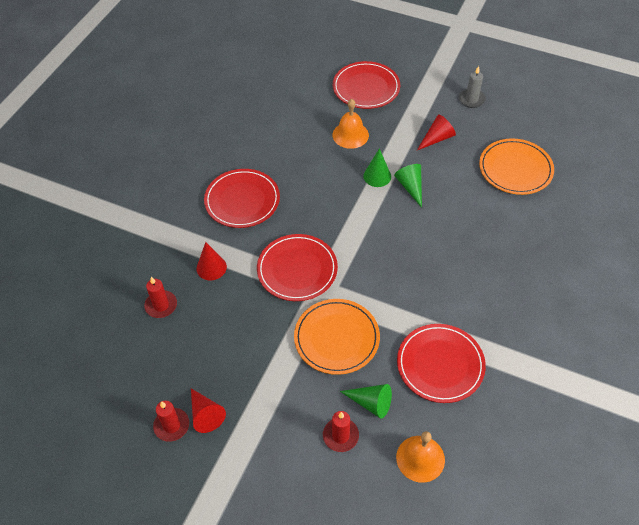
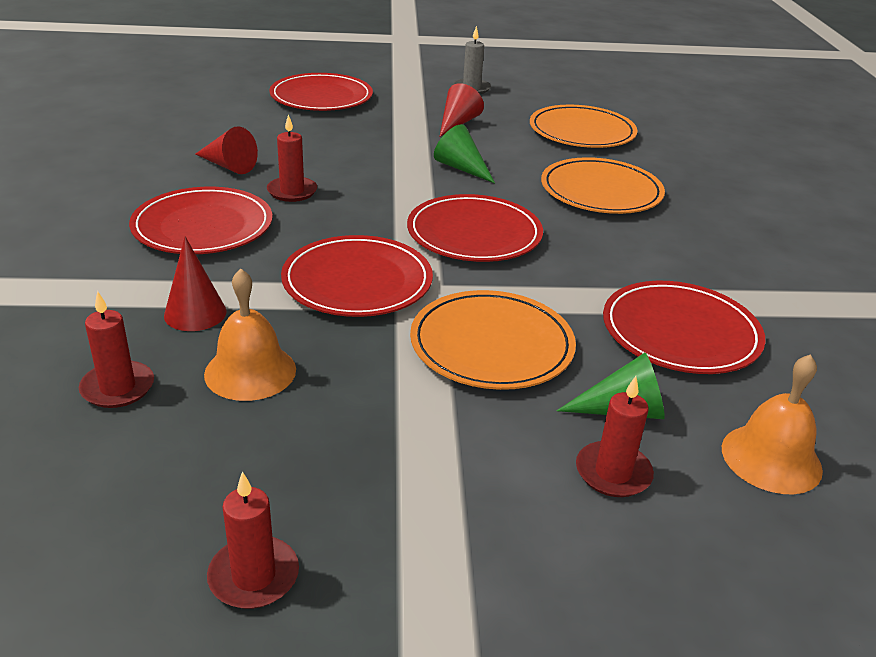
camera: 30 degrees left, 20 degrees down
red cone [191,388,226,433] -> red cone moved to [195,126,258,174]
orange bell [332,99,369,149] -> orange bell moved to [204,269,296,401]
green cone [363,148,391,187] -> none
none -> red candle [267,114,317,202]
none -> red plate [407,194,543,262]
none -> orange plate [541,157,665,214]

